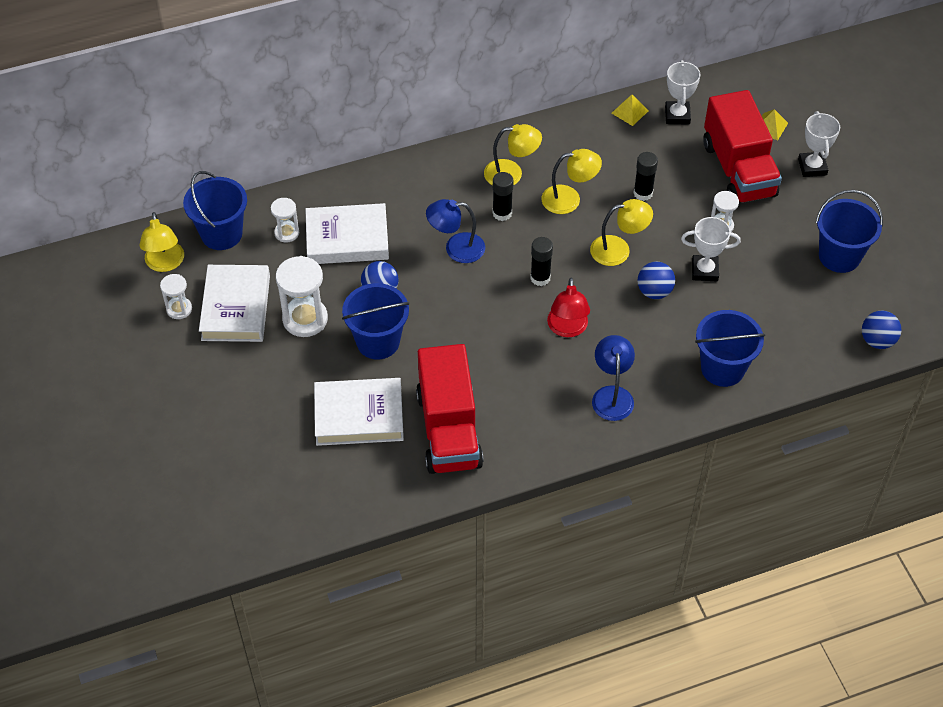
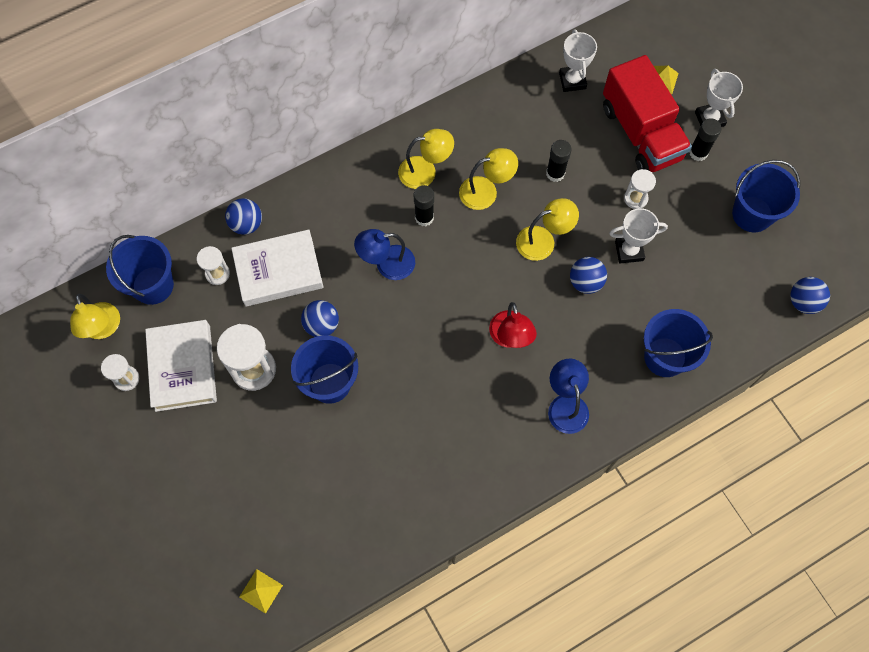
camera: 10 degrees left, 15 degrees up
white book [314,378,404,446] -> none
red truck [416,344,484,474] -> none
black glue stick [530,237,553,286] -> black glue stick moved to [689,118,722,161]
yellow pyramid [611,95,648,126] -> yellow pyramid moved to [239,569,283,614]
none -> blue ball [225,198,262,235]

